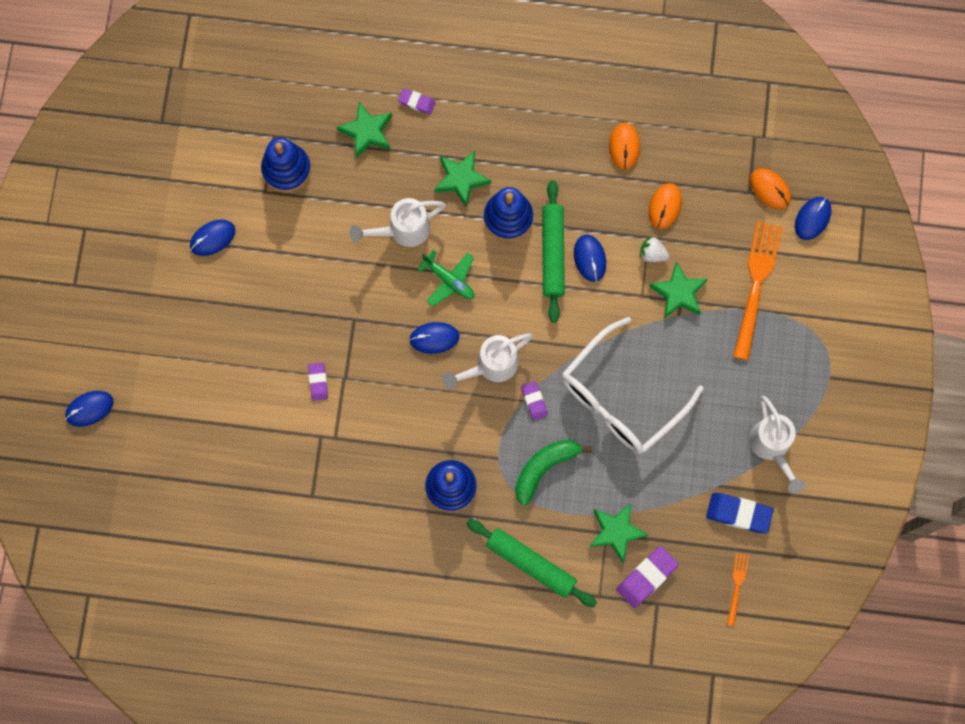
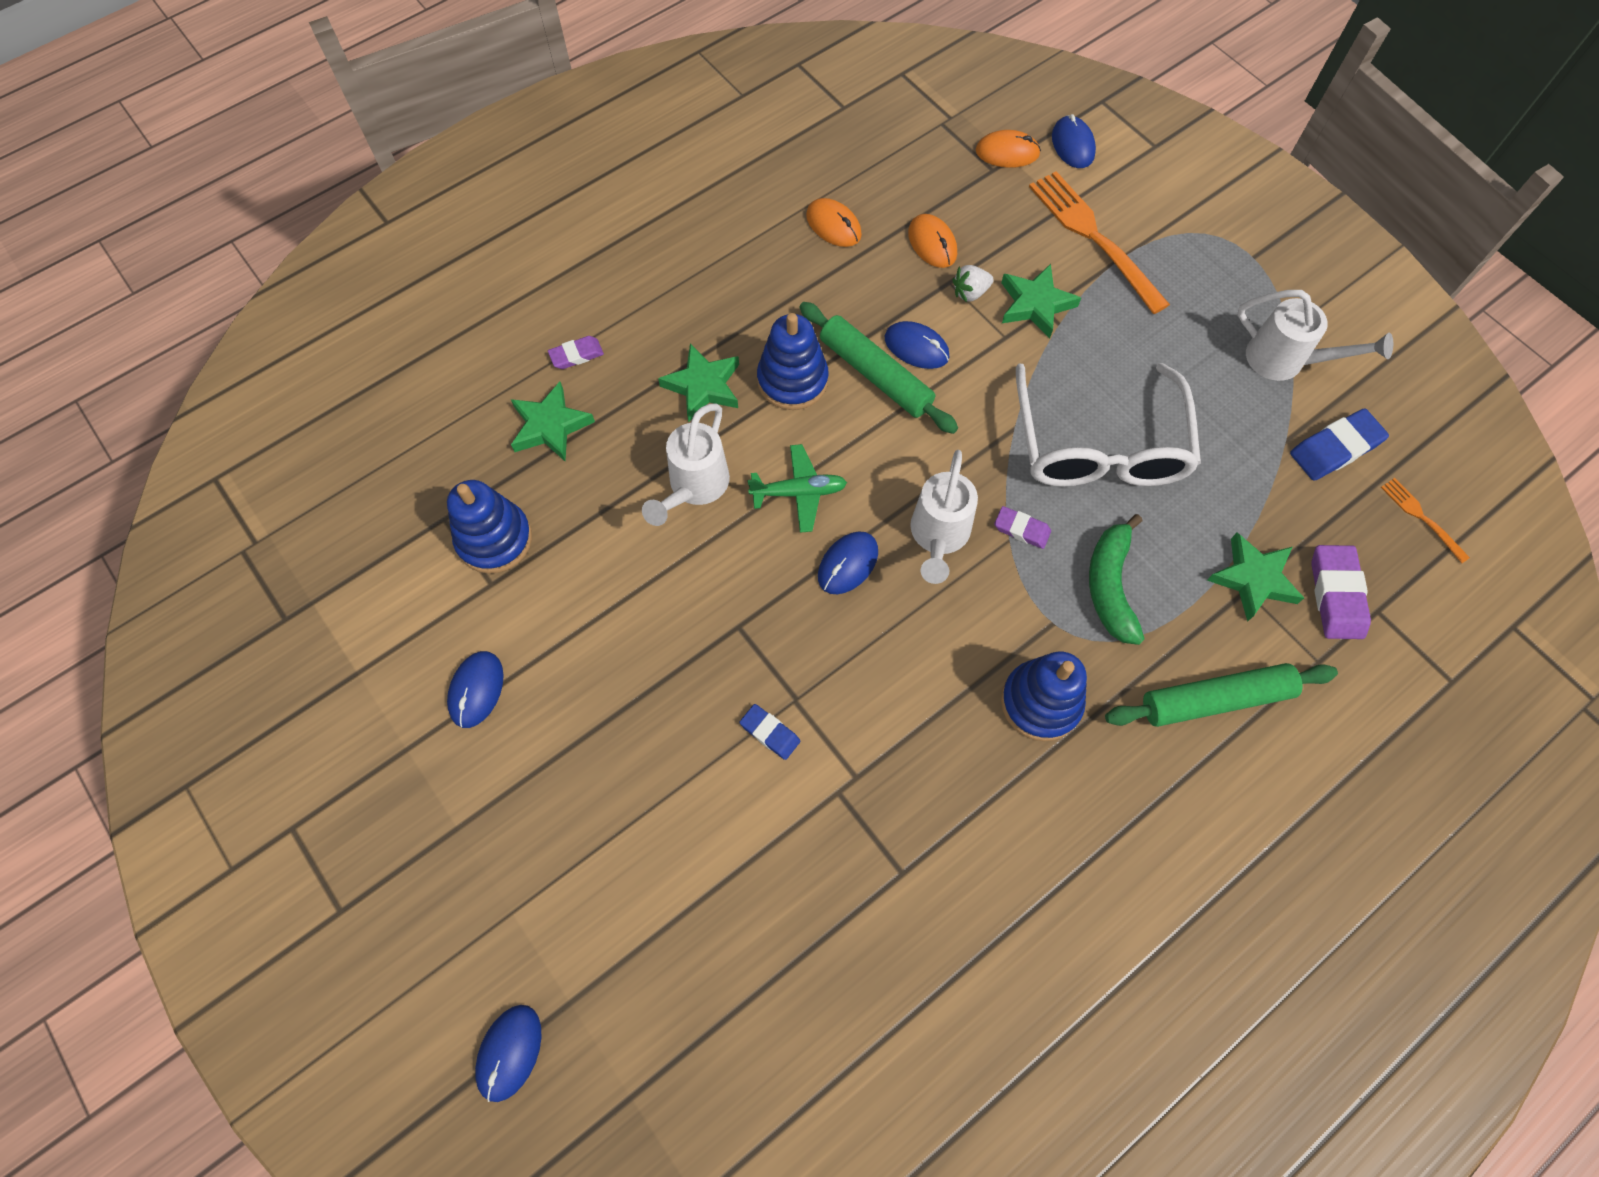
camera: 45 degrees left, 10 degrees down
purple eraser [308,362,328,401] -> blue eraser [740,704,800,760]

